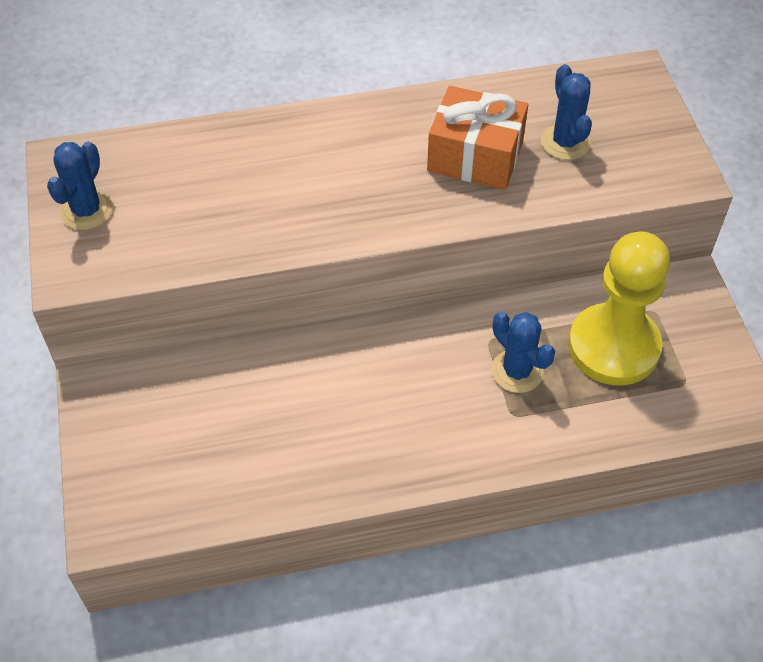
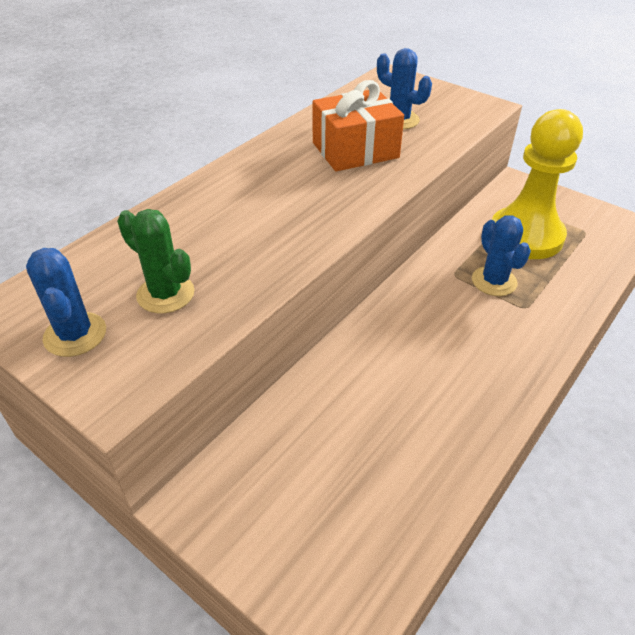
camera: 40 degrees left, 10 degrees down
blue cactus [491,312,555,393] -> blue cactus turned 60 degrees clockwise [472,215,531,296]
none -> green cactus [117,209,194,313]

